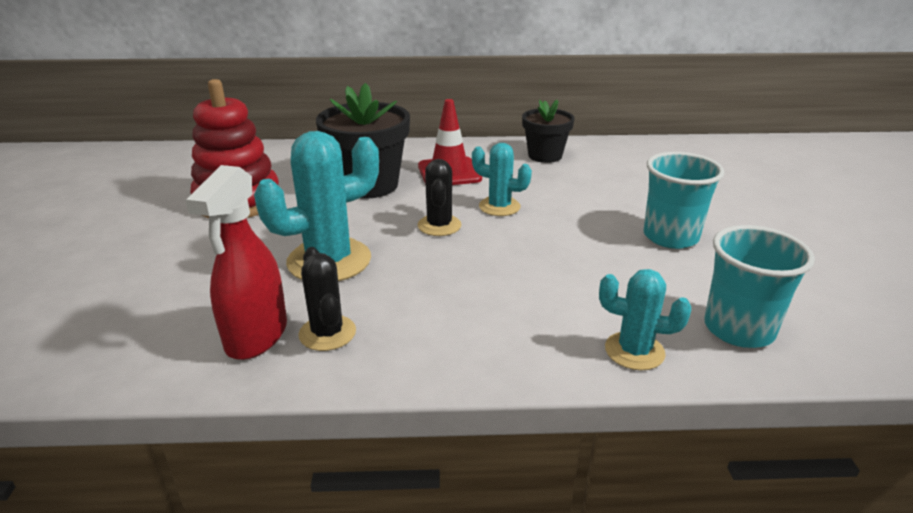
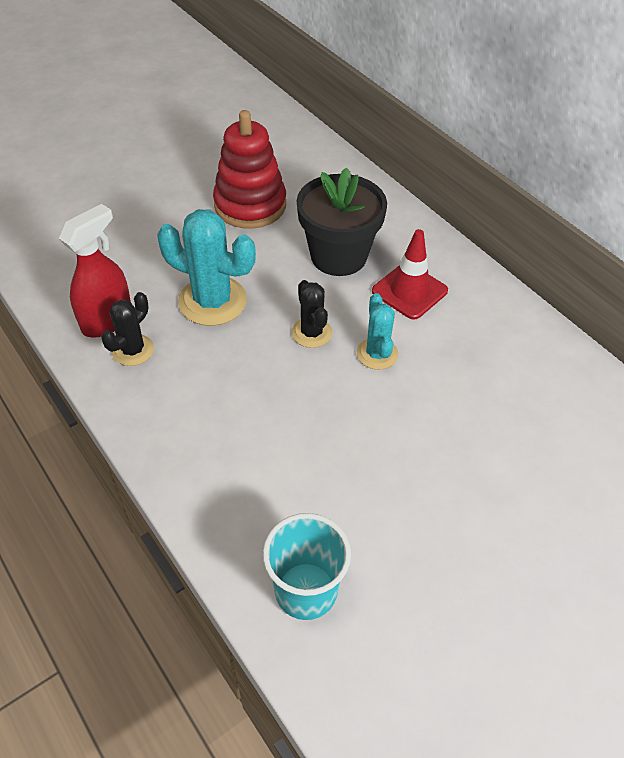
camera: 55 degrees right, 20 degrees up
red spray bottle [185,165,287,360] -> red spray bottle turned 150 degrees clockwise [59,204,131,337]
black cactus [417,159,461,236] -> black cactus turned 75 degrees counterclockwise [291,280,332,348]
black flower pot [522,100,575,163] -> none
turquoise cactus [599,269,691,370] -> none
turquoise cup [644,152,725,249] -> none

